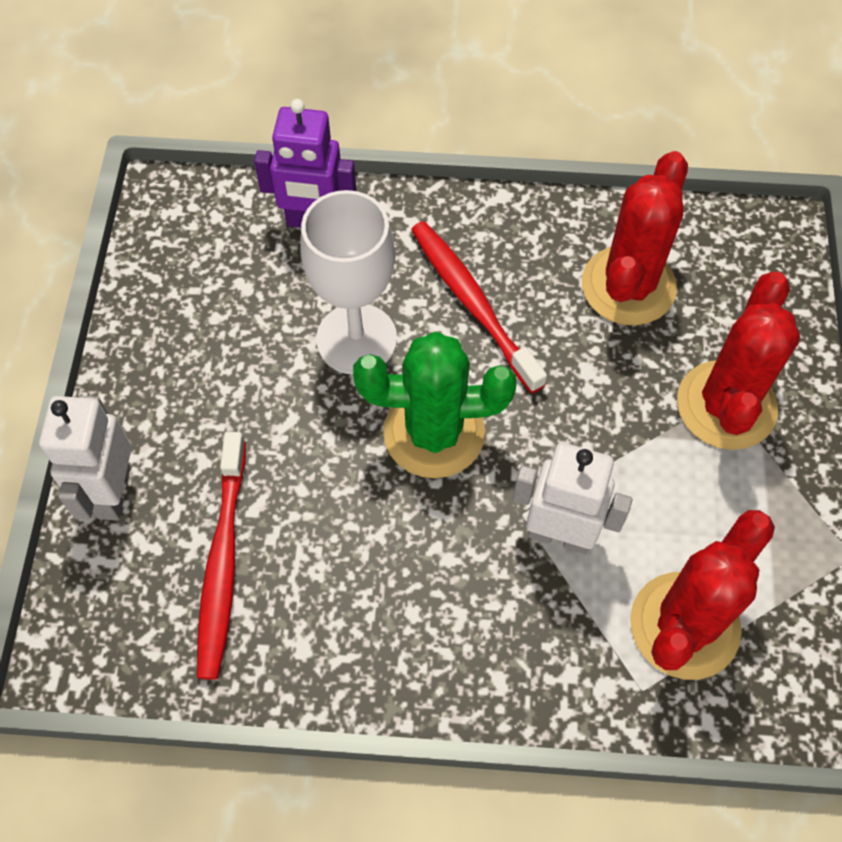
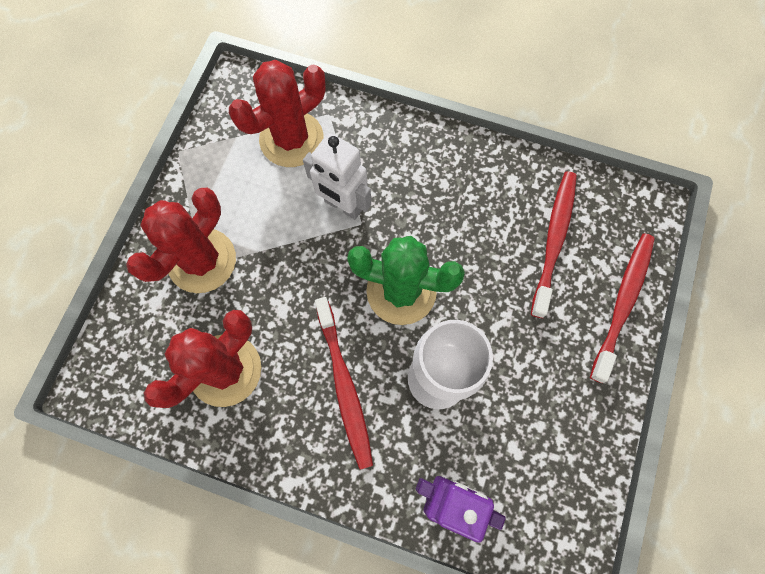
camera: 165 degrees left, 10 degrees up
white robot [39,396,132,521] -> red toothbrush [590,233,655,383]

